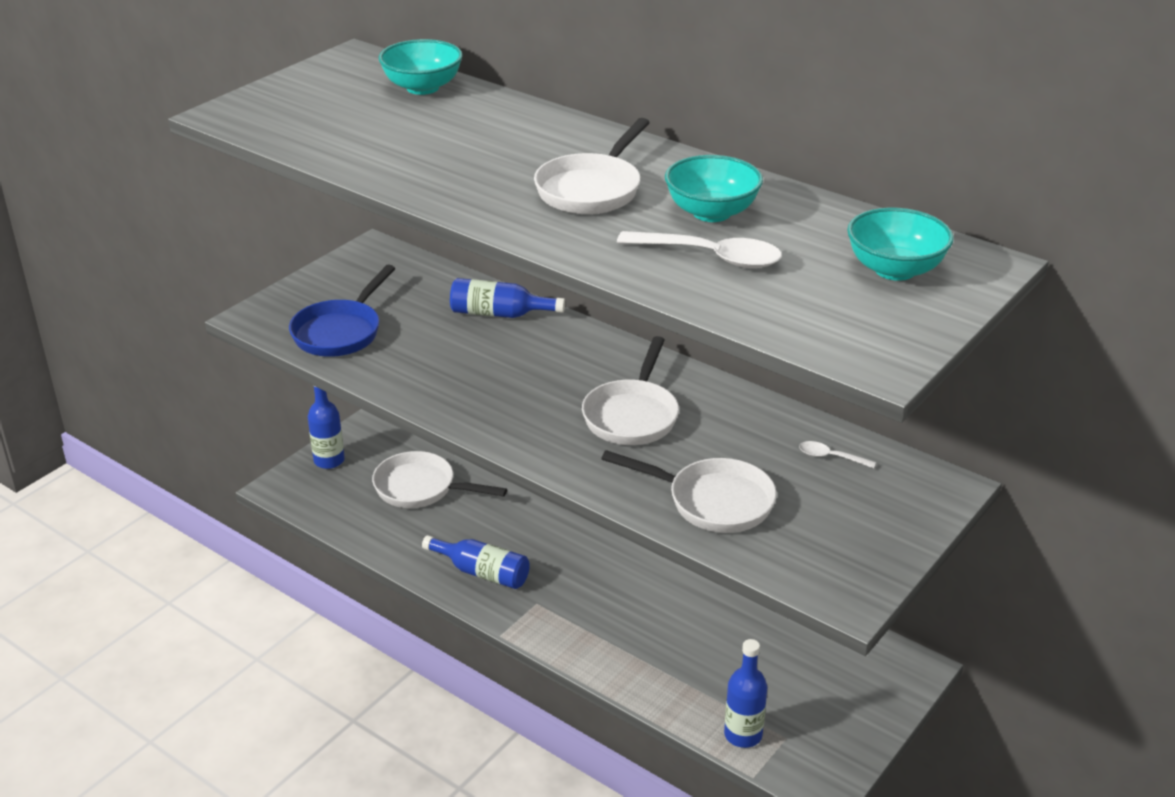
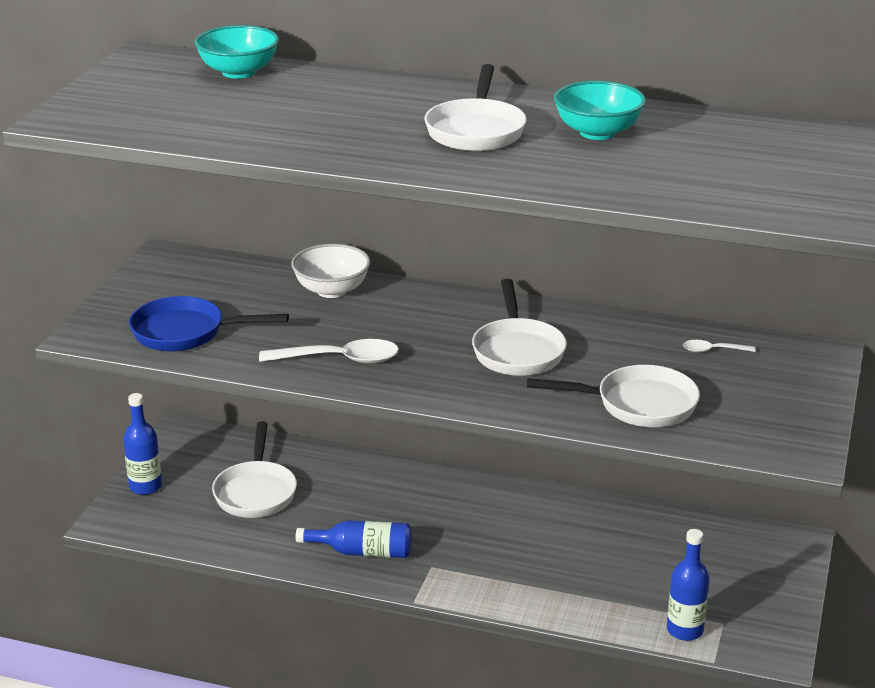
camera: 20 degrees left, 5 degrees down
blue pan [289,265,396,357] -> blue pan turned 90 degrees clockwise [129,296,289,351]
white pan [372,451,507,508] -> white pan turned 90 degrees counterclockwise [212,421,297,518]
blue bottle [450,278,565,318] -> white bowl [291,244,371,298]
white spoon [617,231,782,268] -> white spoon moved to [259,339,399,363]
turquoise bowl [847,207,954,281] -> none

